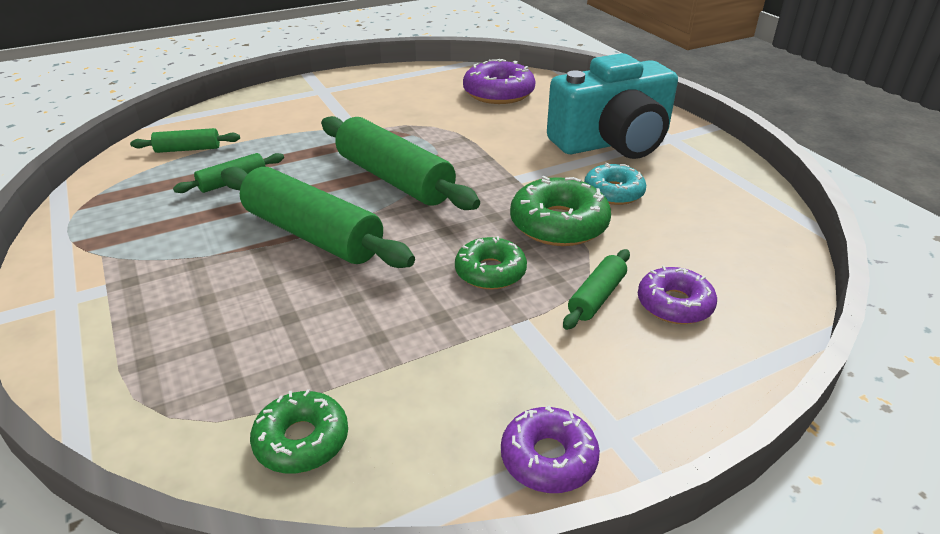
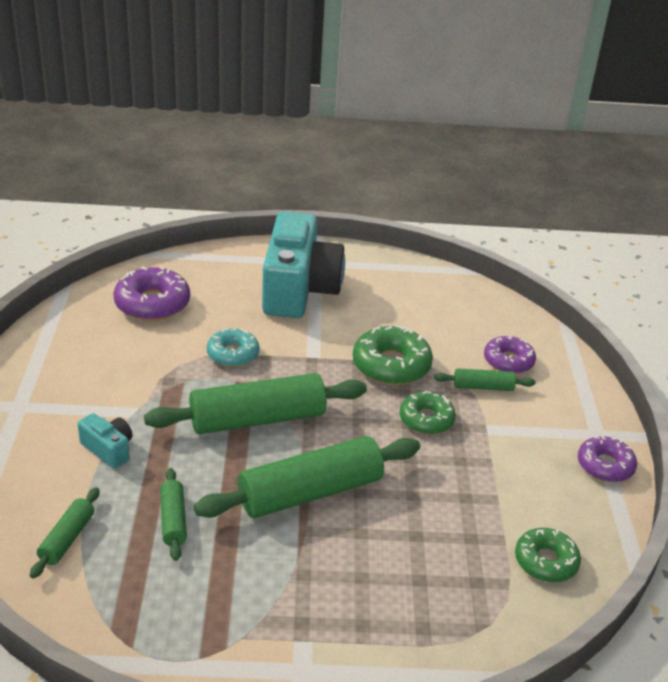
camera: 65 degrees left, 0 degrees up
green rolling pin [563,249,630,330] -> green rolling pin turned 60 degrees counterclockwise [434,368,535,391]
turquoise donut [584,163,646,205] -> turquoise donut moved to [207,328,260,367]
none -> turquoise camera [78,413,133,469]

